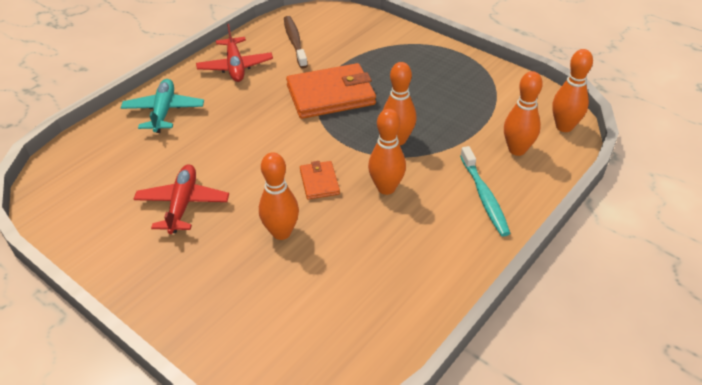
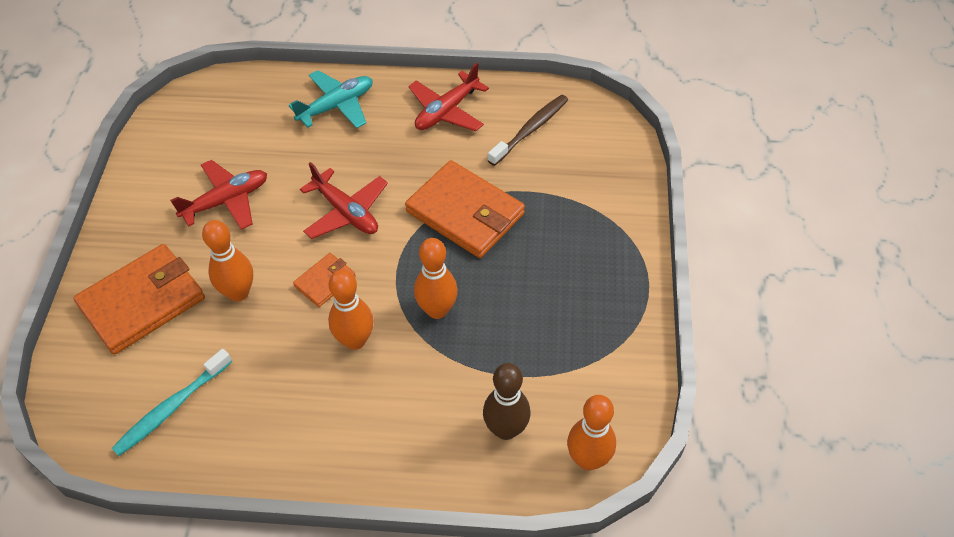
camera: 55 degrees right, 10 degrees up
turquoise toothbrush [460,146,510,237] -> turquoise toothbrush moved to [111,349,232,456]
orange bowling pin [504,71,543,156] -> brown bowling pin [483,363,530,440]
none -> orange wallet [73,244,205,355]
none -> red plane [300,162,388,239]

